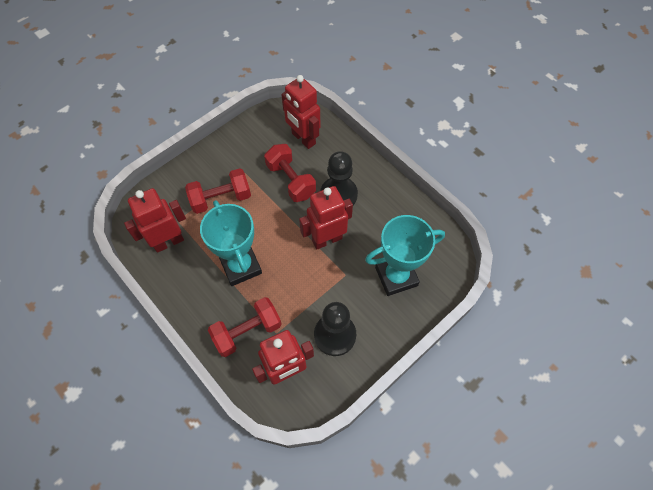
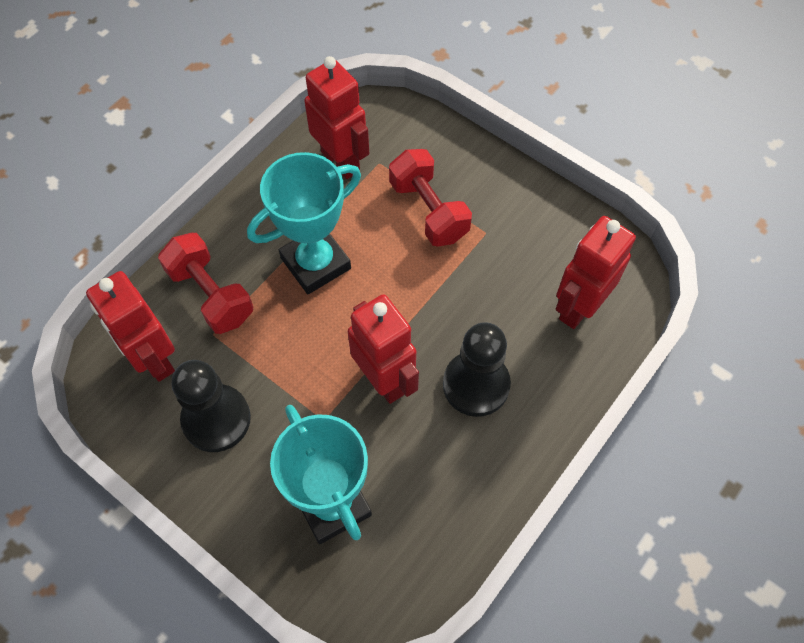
camera: 80 degrees right, 0 degrees up
red dumbbell [264,144,316,202] -> none

